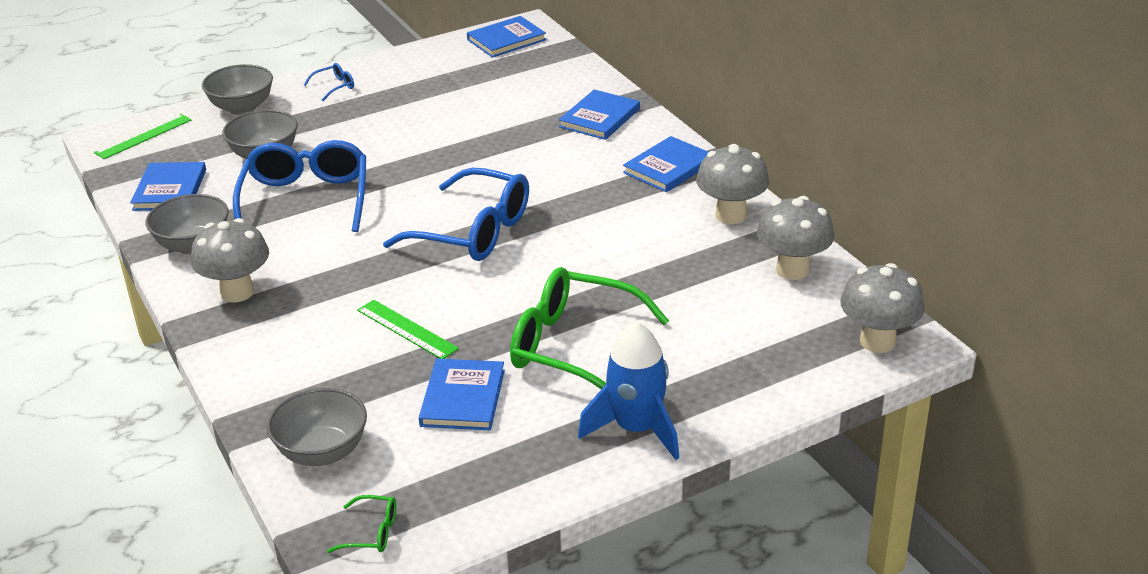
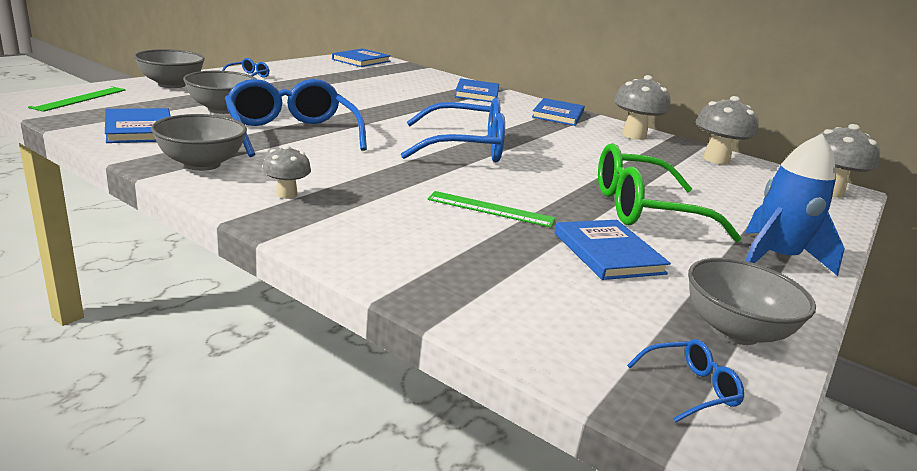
camera: 30 degrees left, 10 degrees down
grey mushroom [191,218,269,302] -> grey mushroom [262,145,311,199], size x0.56
grey bowl [267,388,367,466] -> grey bowl moved to [688,258,816,345]
green glasses [327,495,396,553] -> blue glasses [627,339,744,423]

